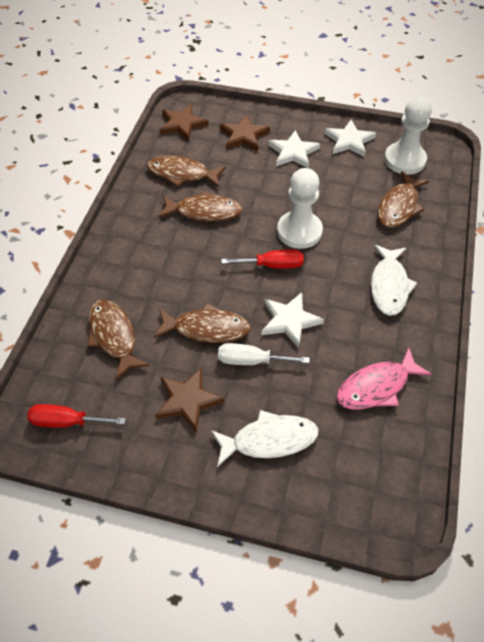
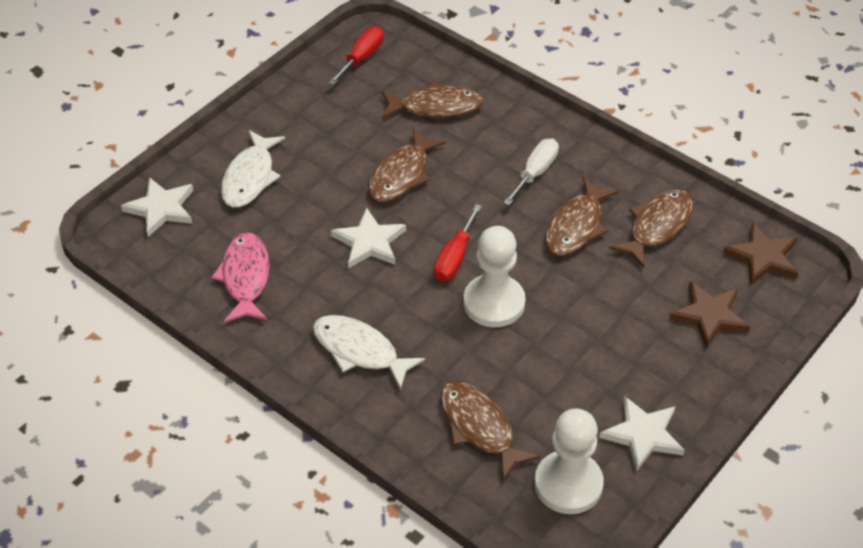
camera: 115 degrees right, 5 degrees down
brown star [155,367,224,432] -> none
white screwdriver [218,343,309,365] -> white screwdriver moved to [503,138,559,206]
white star [268,130,320,168] -> white star moved to [121,177,193,237]

